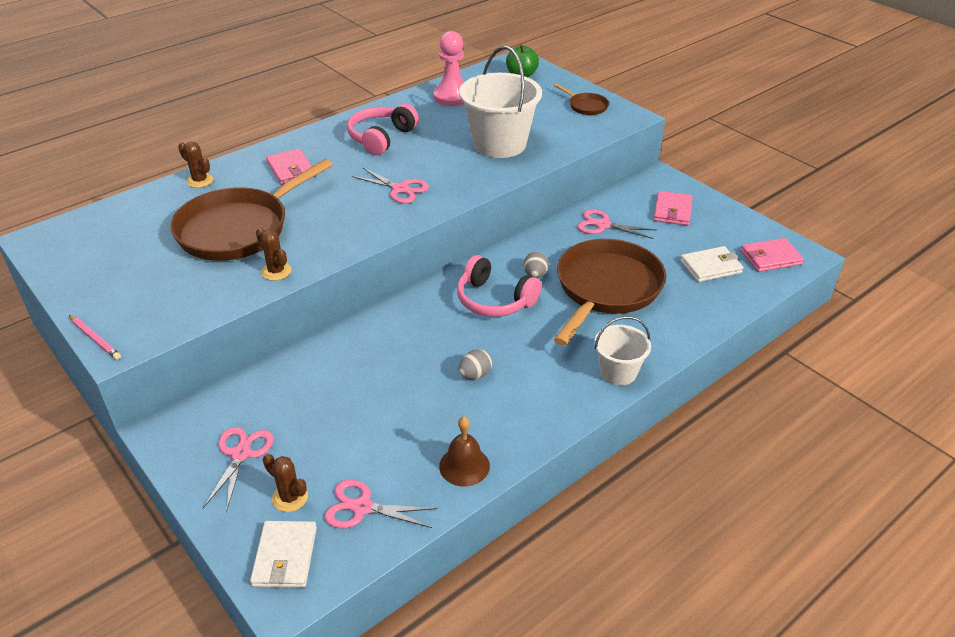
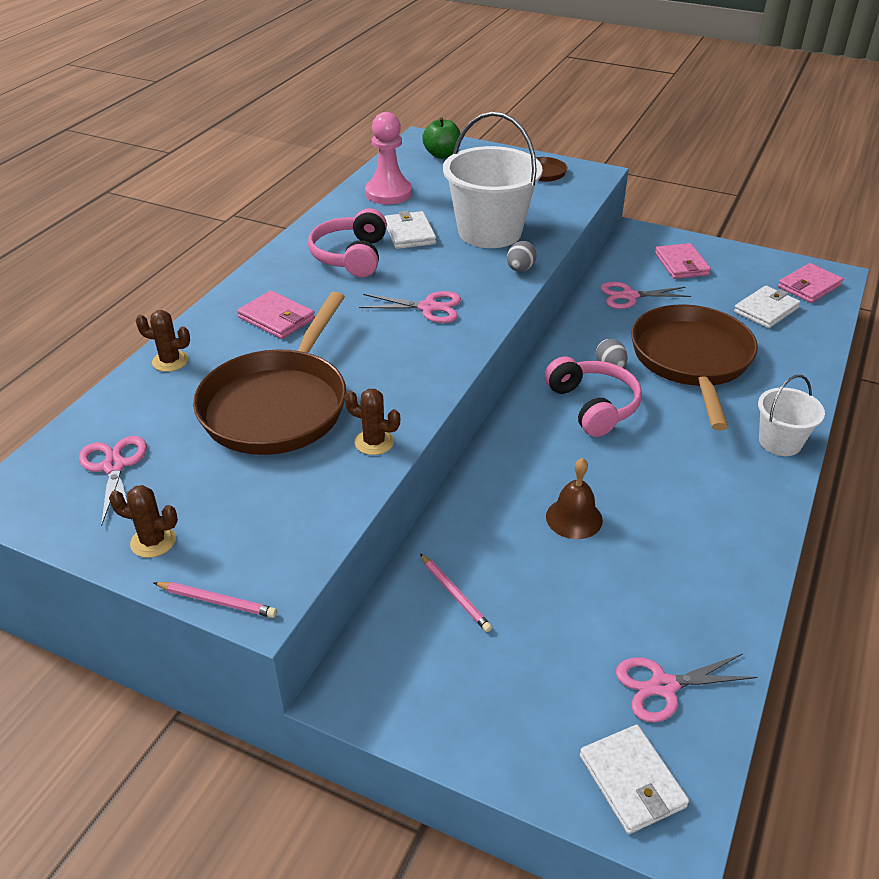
camera: 25 degrees left, 0 degrees up
pink scissors [203,427,273,513] -> pink scissors moved to [79,436,147,526]
brown cactus [263,453,308,512] -> brown cactus moved to [109,485,178,558]
brown bell [439,416,490,487] -> brown bell moved to [546,458,603,539]
pink headphones [457,255,542,317] -> pink headphones turned 120 degrees counterclockwise [545,356,642,437]
grey egg [459,349,492,379] -> grey egg moved to [507,241,537,272]
none -> white wallet [384,210,436,249]
none -> pink pencil [420,554,492,632]

